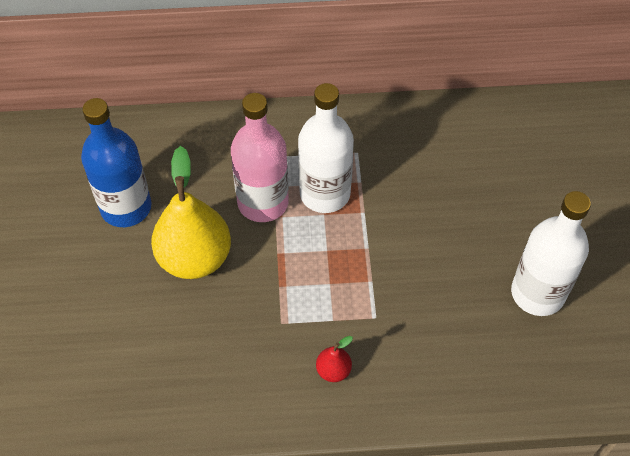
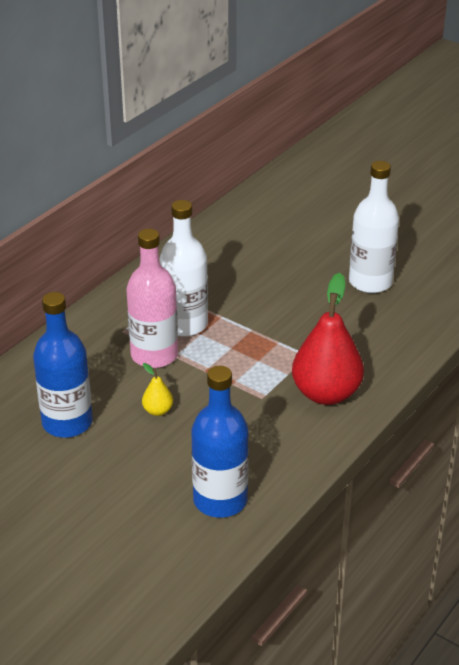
camera: 50 degrees left, 20 degrees down
yellow pear [151,146,231,279] -> yellow pear [142,363,173,416], size x0.43
red pear [316,336,353,382] -> red pear [292,273,364,405], size x2.31
none -> blue bottle [191,366,249,518]

